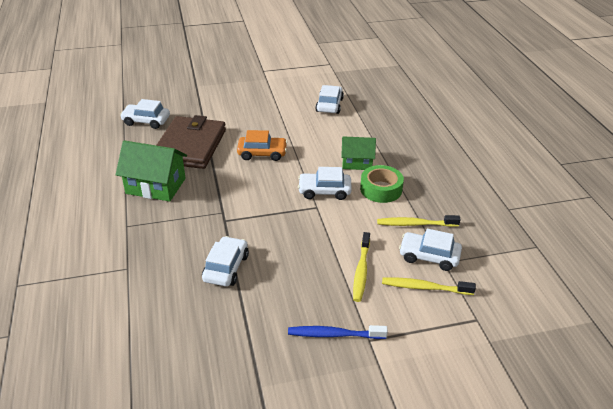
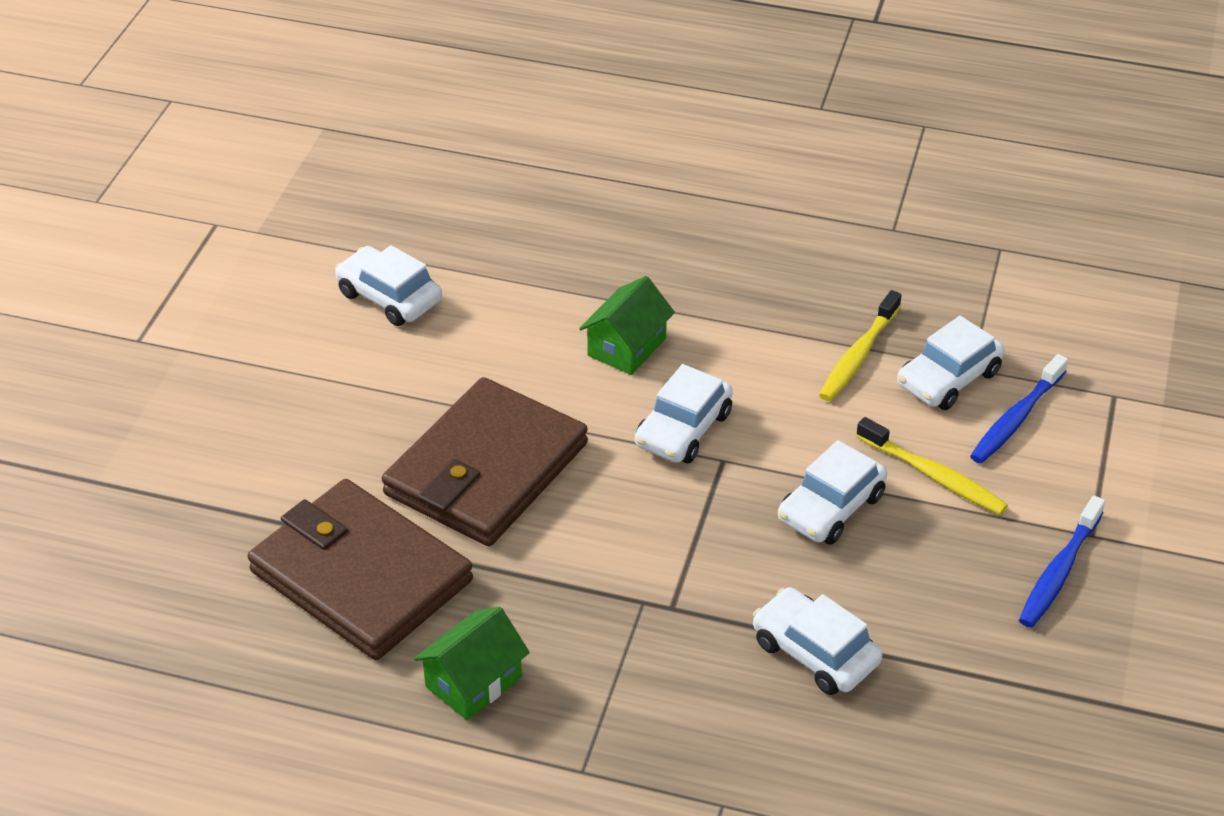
camera: 60 degrees left, 5 degrees up
green house [116,140,187,202] -> green house [414,607,530,720], size x0.64
white car [120,99,170,129] -> white car moved to [778,440,887,545]
orange car [237,130,287,161] -> brown wallet [382,377,588,546]
green tape [360,165,404,203] -> none
yellow toothbrush [382,278,476,295] -> blue toothbrush [970,354,1068,464]

